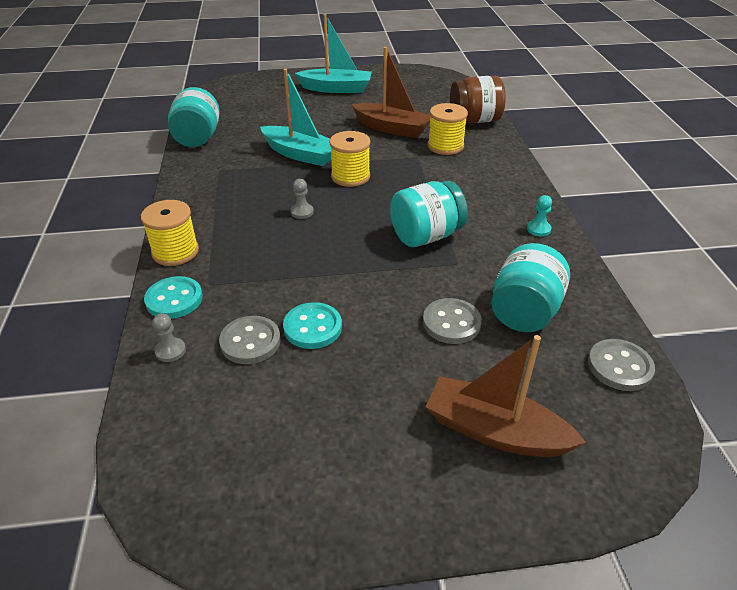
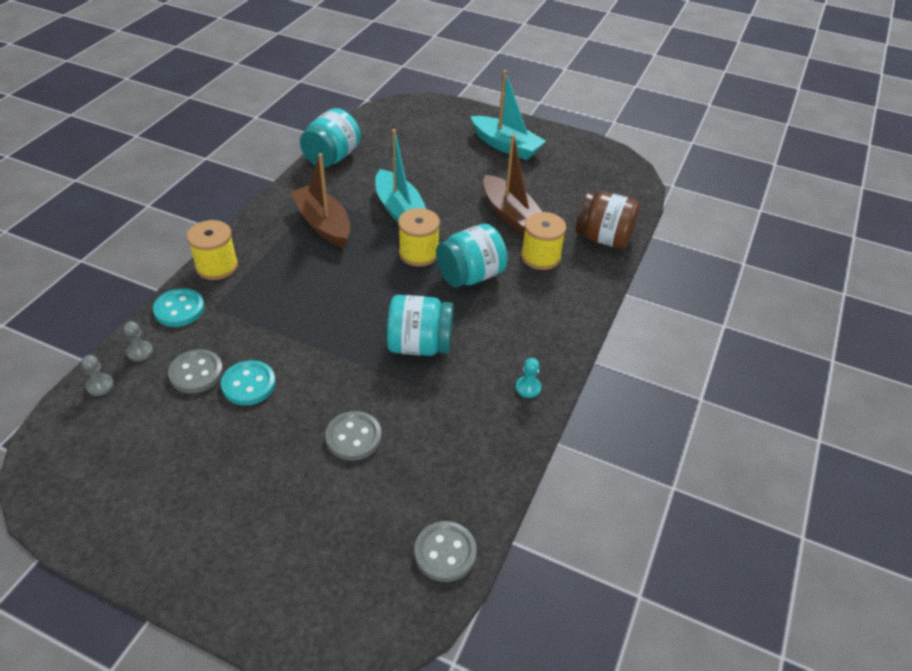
camera: 30 degrees right, 5 degrees up
grey pawn [291,179,314,219] -> grey pawn moved to [81,355,114,396]
brown boat [426,335,586,457] -> brown boat moved to [291,153,350,248]
turquoise jar [491,243,570,332] -> turquoise jar moved to [436,224,508,288]

